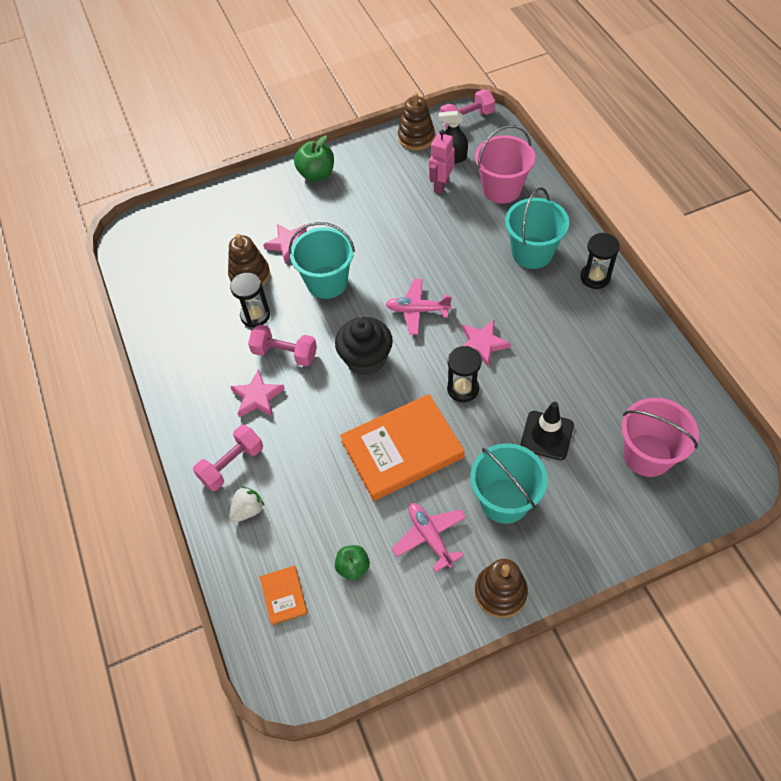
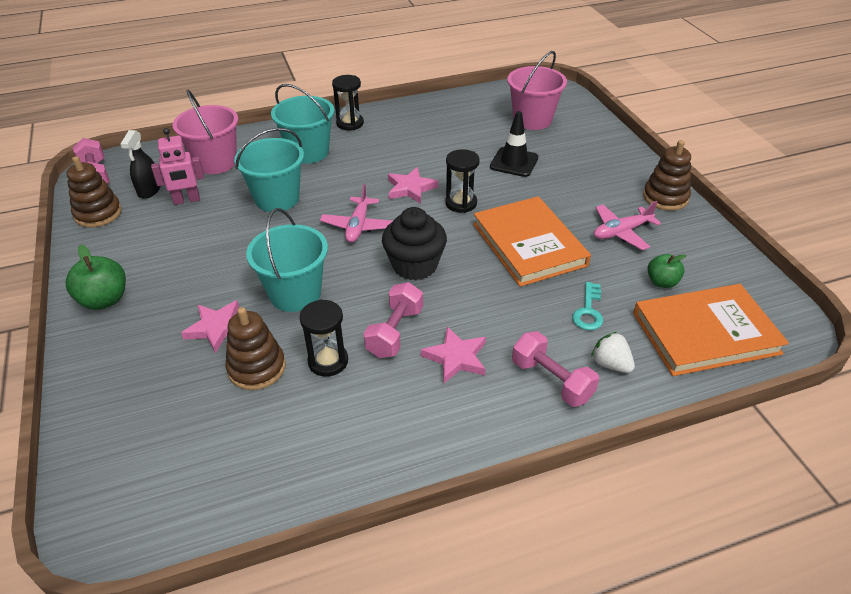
camera: 90 degrees left, 15 degrees down
orange book [260,566,308,625] -> orange book [633,284,789,376], size x2.21
pink robot [429,130,455,194] -> pink robot turned 45 degrees counterclockwise [151,128,204,205]
turquoise bucket [470,443,548,524] -> turquoise bucket moved to [234,128,304,212]
none -> turquoise key [572,282,603,330]

